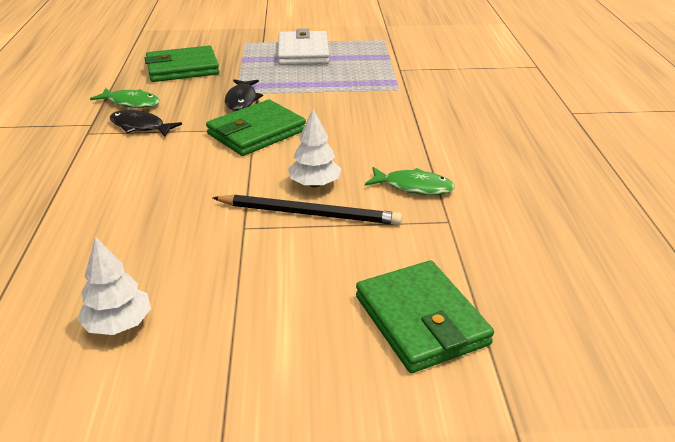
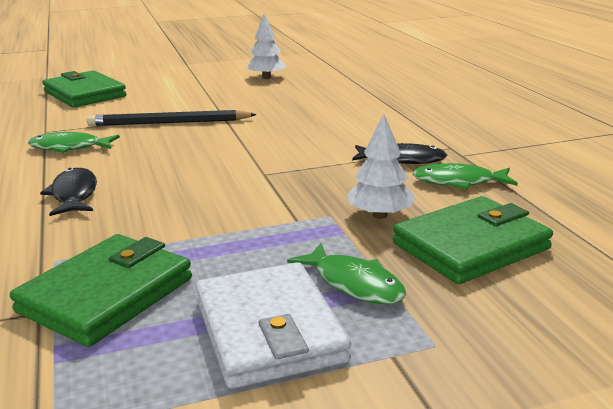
camera: 165 degrees right, 10 degrees down
green wallet [206,100,306,156] -> green wallet moved to [10,234,192,347]
black fish [225,79,263,111] -> black fish moved to [40,168,97,216]
white tree [288,109,341,187] -> white tree moved to [347,114,415,219]
none -> green fish [287,243,406,304]

